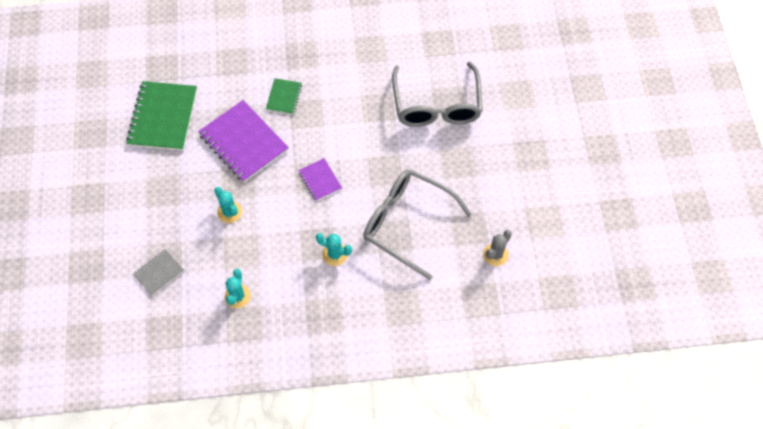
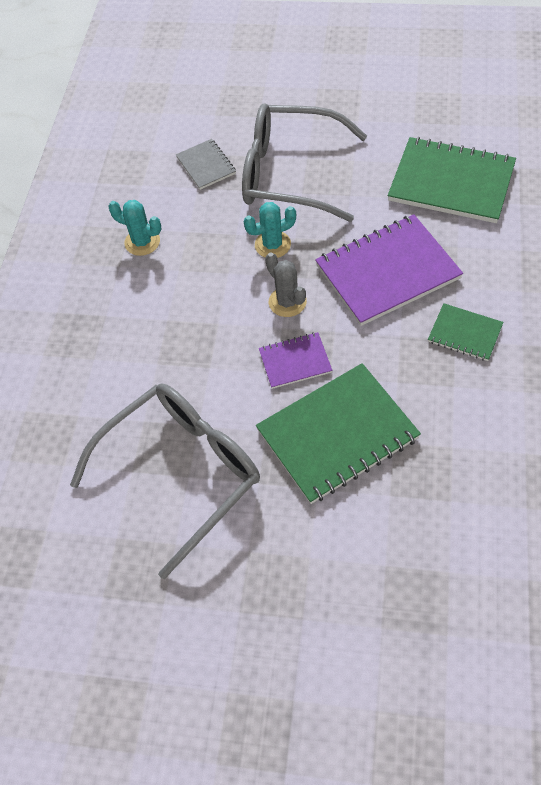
camera: 110 degrees right, 5 degrees down
turquoise cactus [316,233,352,266] -> none
grey glasses [392,62,483,127] -> grey glasses moved to [242,104,367,222]
grey cactus [483,230,512,266] -> grey cactus moved to [265,252,307,317]
none -> green notebook [256,363,421,504]

